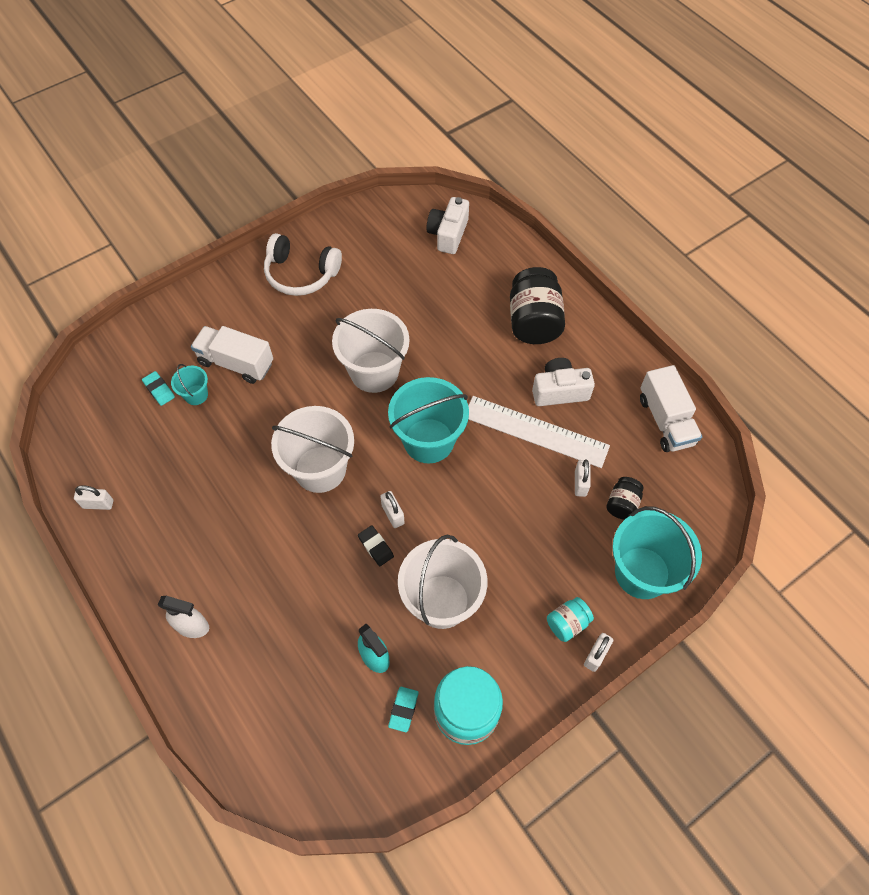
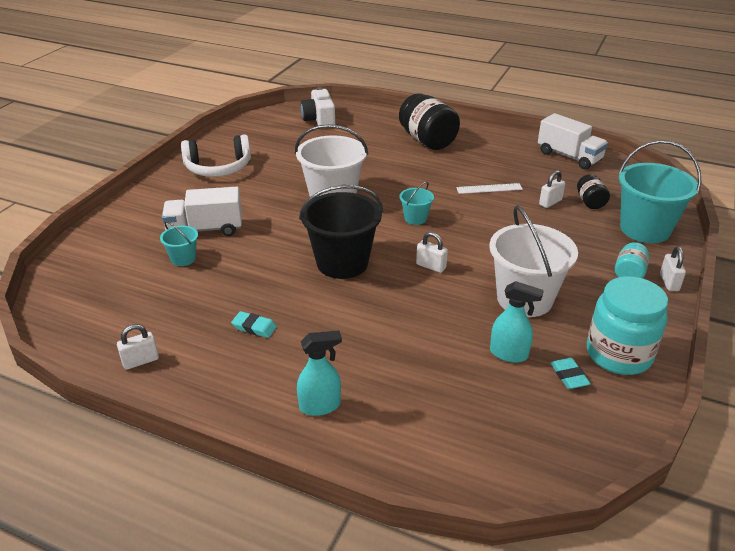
camera: 30 degrees left, 25 degrees down
turquoise eraser [142,371,175,406] -> turquoise eraser moved to [231,311,277,338]
white spray bottle [158,596,209,638] -> turquoise spray bottle [297,330,342,416]
white bucket [271,406,354,493] -> black bucket [299,185,383,279]
black eraser [358,525,394,566] -> none
turquoise bucket [388,377,469,464] -> turquoise bucket [399,182,434,225], size x0.48
white ruler [468,396,610,468] -> white ruler [456,183,523,194], size x0.51
white camera [532,358,595,406] -> none
white padlock [575,459,591,497] -> white padlock turned 75 degrees clockwise [539,170,565,208]

